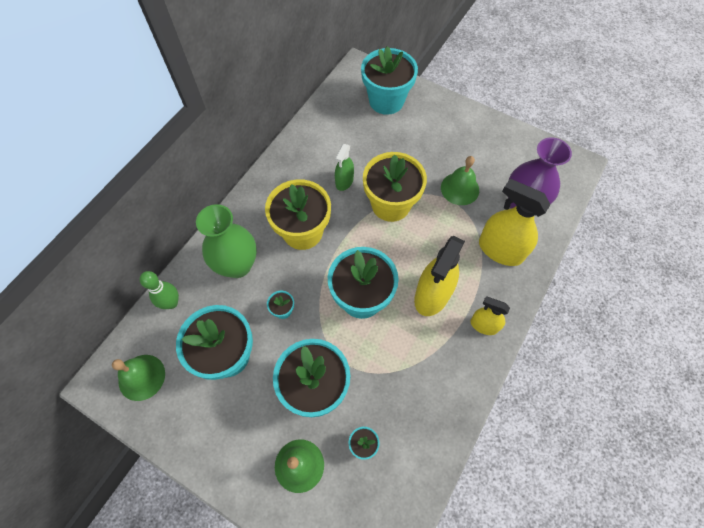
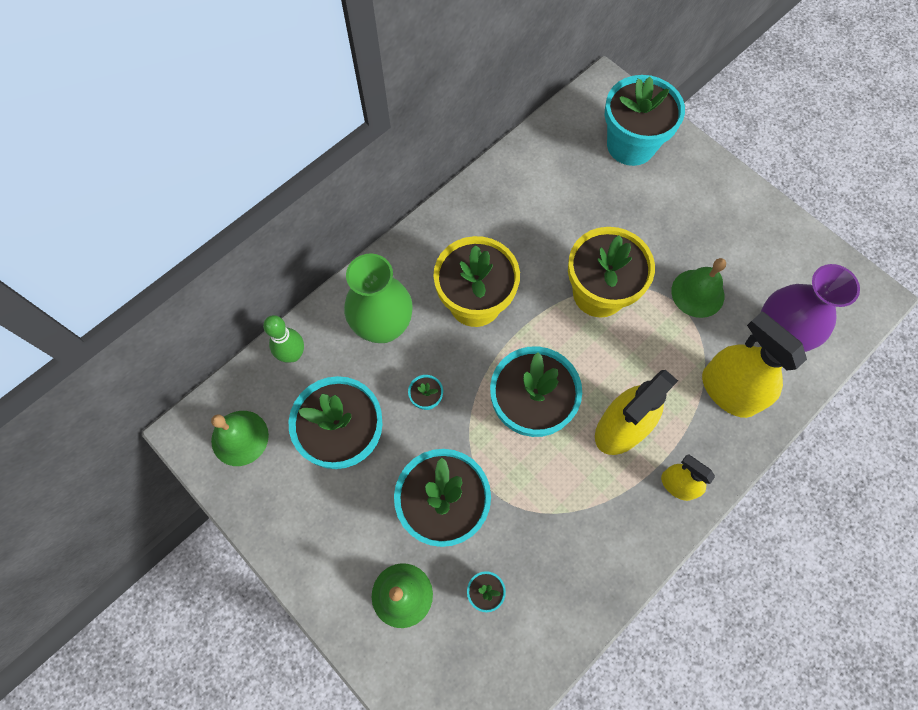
camera: 15 degrees right, 5 degrees up
green spray bottle [335,144,354,191] -> none

